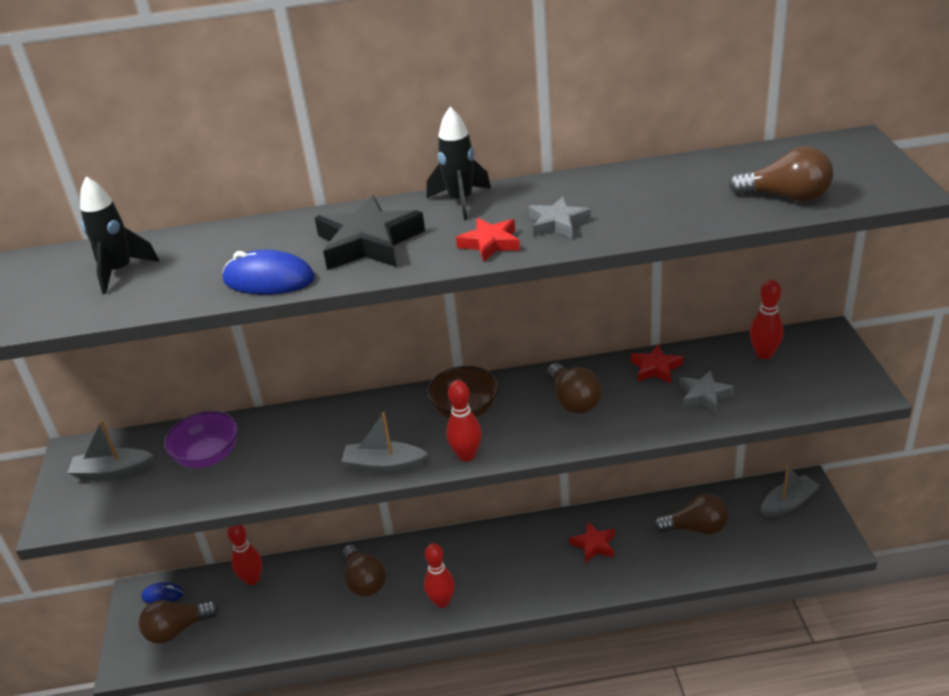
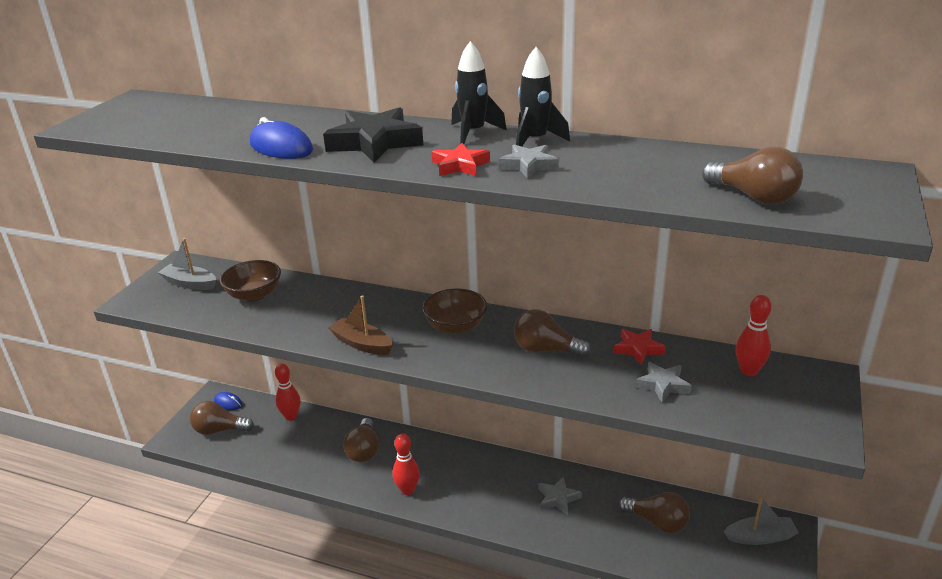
camera: 25 degrees right, 5 degrees down
black rocket [80,176,160,294] -> black rocket moved to [516,47,570,146]
purple bowl [164,411,238,468] -> brown bowl [219,260,281,302]
grey boat [341,412,428,473] -> brown boat [329,295,393,355]
red bowling pin [446,380,482,462] -> none
brown light bulb [547,363,602,414] -> brown light bulb turned 105 degrees clockwise [514,309,591,358]
red star [569,522,615,563] -> grey star [539,476,582,515]

